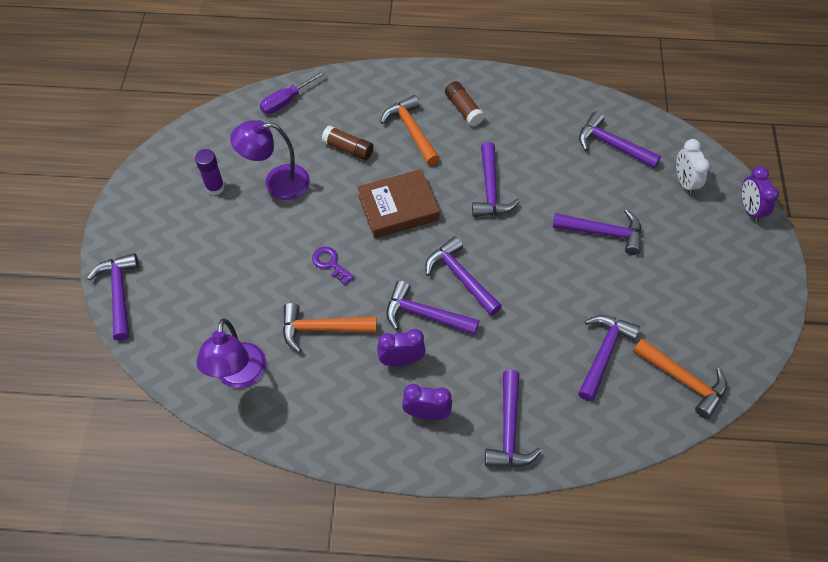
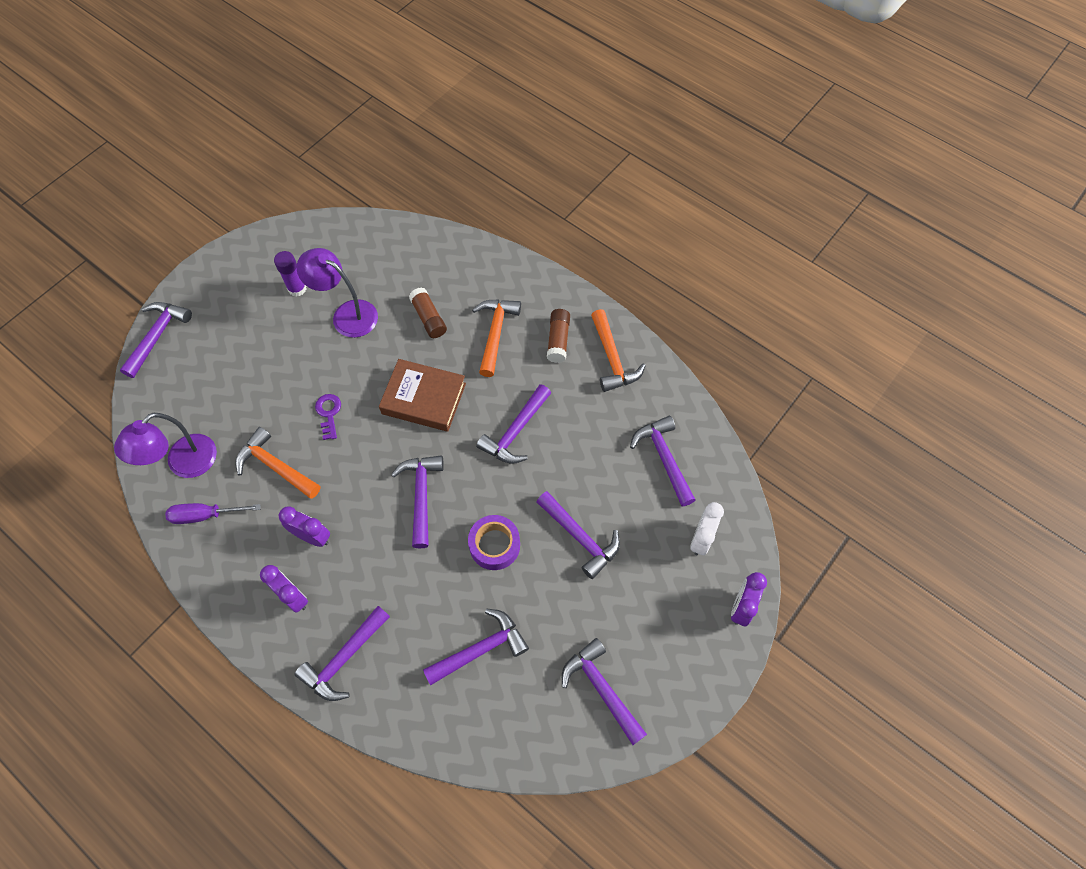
camera: 35 degrees right, 5 degrees up
purple screwdriver [260,70,326,114] -> purple screwdriver moved to [165,503,261,524]
purple hammer [386,280,479,335] -> purple hammer moved to [562,638,647,745]
orange hammer [633,338,727,419] -> orange hammer moved to [591,309,646,392]
none -> purple tape [468,515,520,570]

